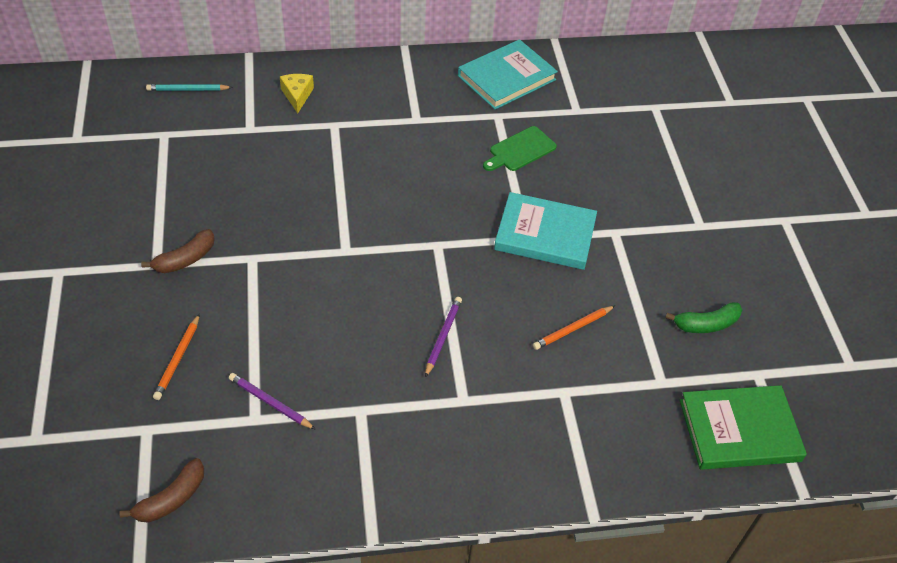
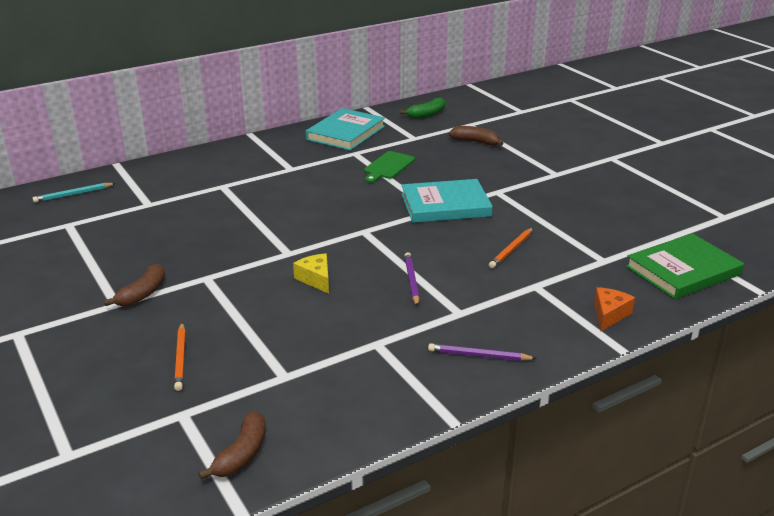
camera: 20 degrees left, 20 degrees down
purple pencil [229,373,316,430] -> purple pencil moved to [428,343,537,361]
yellow cheese [280,74,314,114] -> yellow cheese moved to [293,253,329,294]
green banana [665,302,742,333] -> green banana moved to [400,98,445,119]
none -> brown banana [449,126,503,146]
none -> orange cheese [594,287,635,331]

